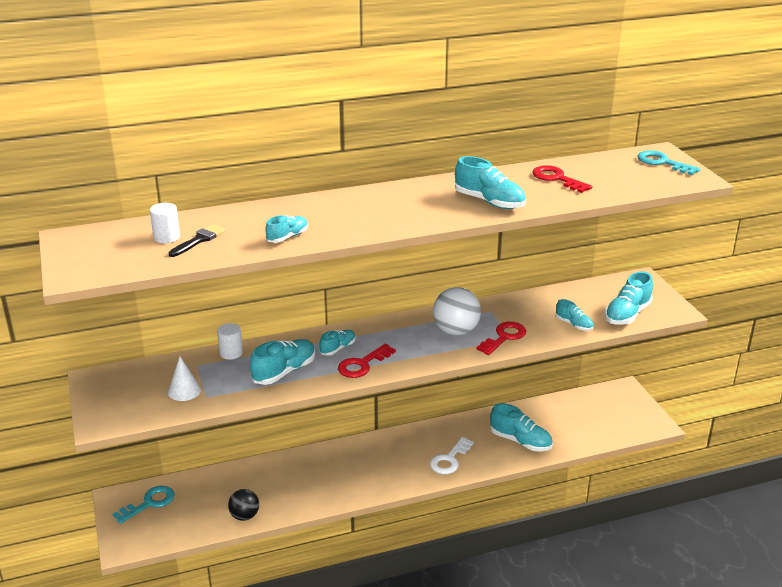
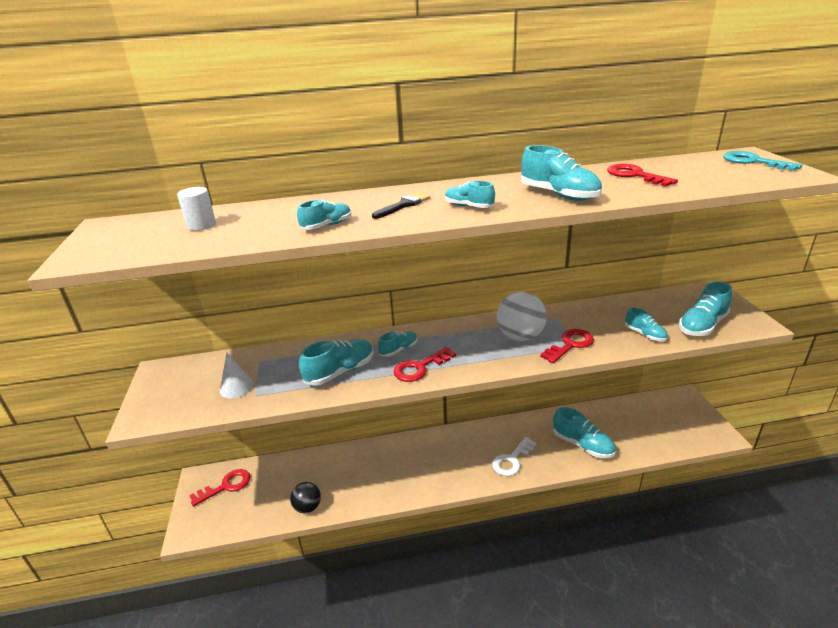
camera: 10 degrees right, 0 degrees up
turquoise key [113,486,175,524] -> red key [189,469,250,506]
black brush [168,224,226,257] -> black brush moved to [372,192,431,219]
white cylinder [217,323,243,360] -> none
none -> turquoise shoe [445,181,495,208]

